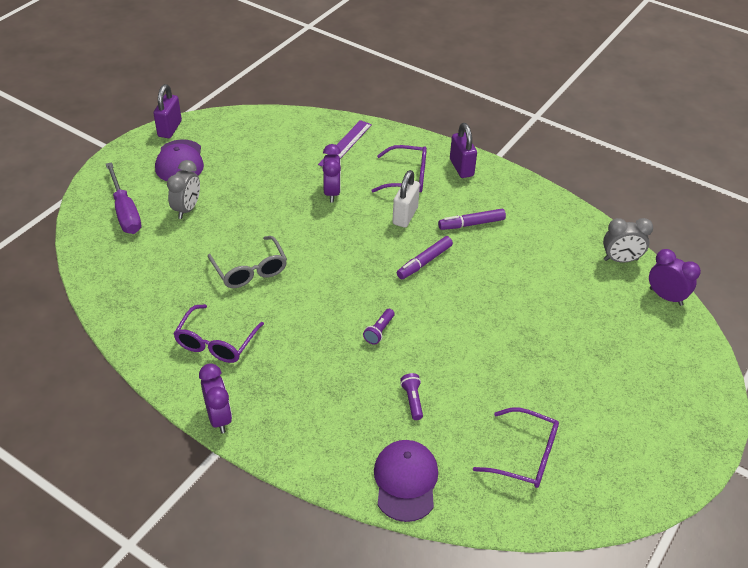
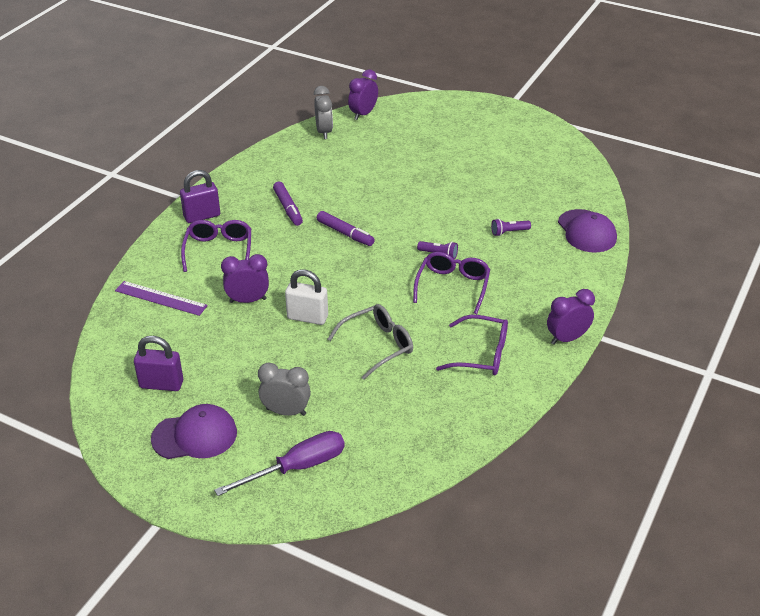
camera: 95 degrees left, 5 degrees down
purple padlock [153,84,182,138] -> purple padlock moved to [134,336,183,391]
purple cap [374,440,438,522] -> purple cap turned 105 degrees counterclockwise [558,209,617,253]
white padlock [392,170,420,227] -> white padlock moved to [285,270,328,325]
purple glasses [473,408,559,488] -> purple glasses moved to [413,252,490,314]

